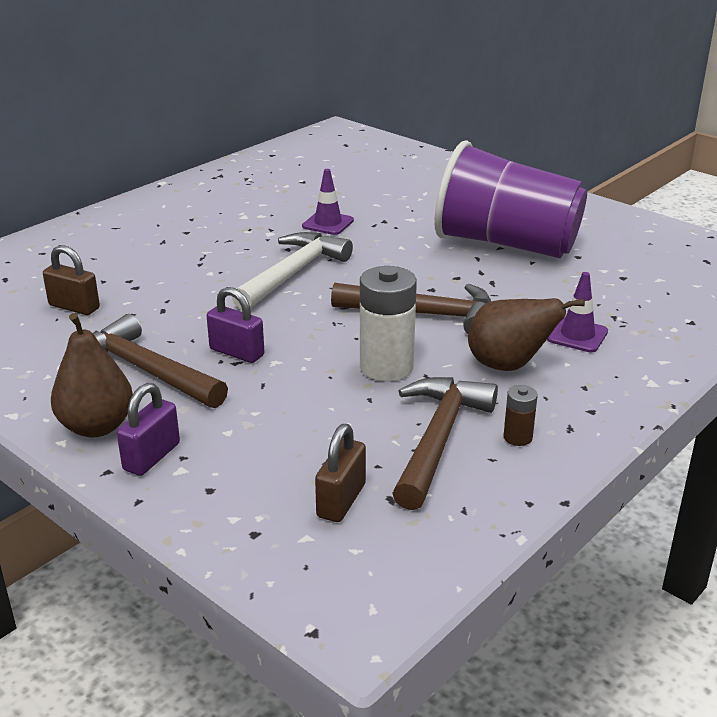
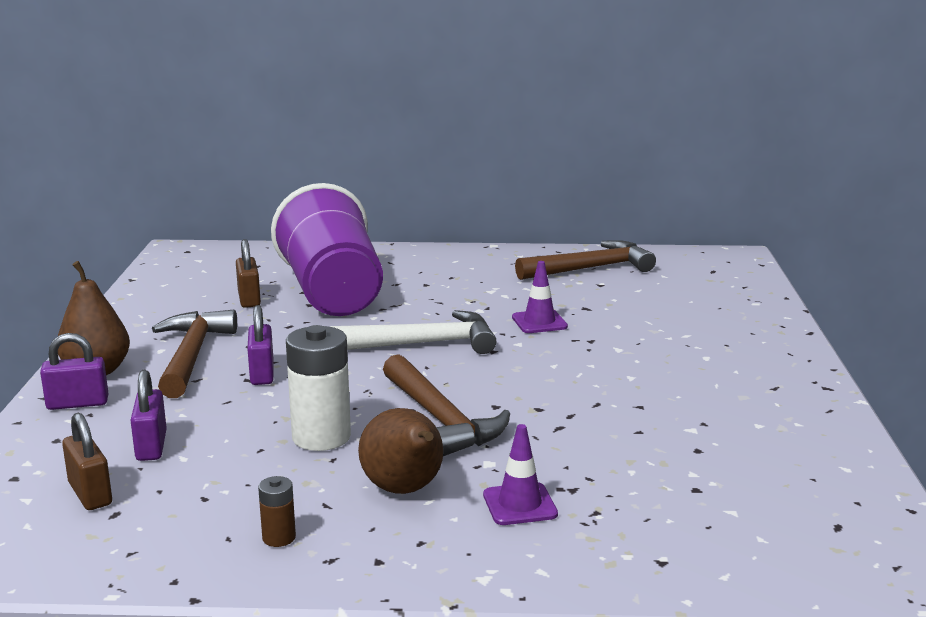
camera: 50 degrees right, 10 degrees down
brown padlock [315,424,366,522] -> brown padlock turned 75 degrees clockwise [62,413,112,510]
brown hammer [392,377,498,510] -> brown hammer moved to [515,240,656,280]
purple cup [434,140,587,258] -> purple cup moved to [271,183,383,316]
none -> purple padlock [130,370,167,461]

